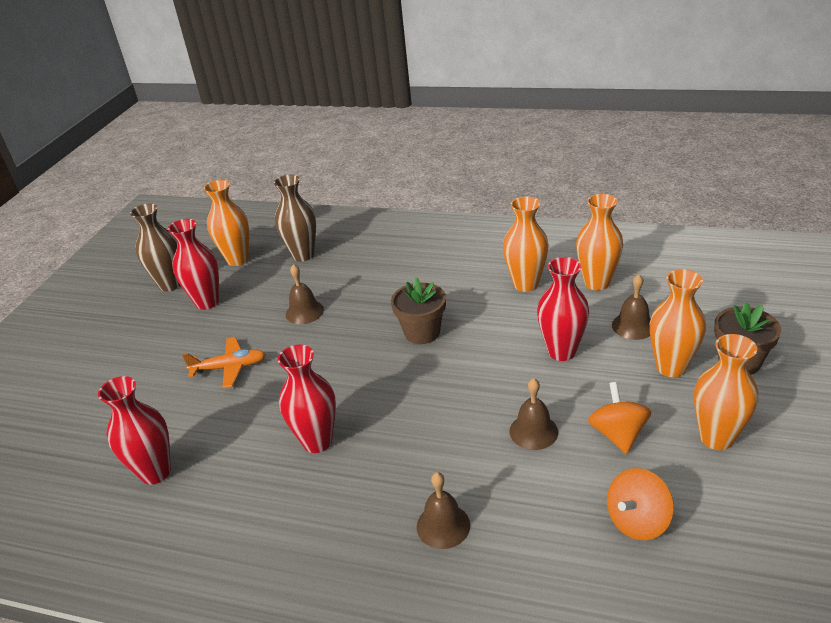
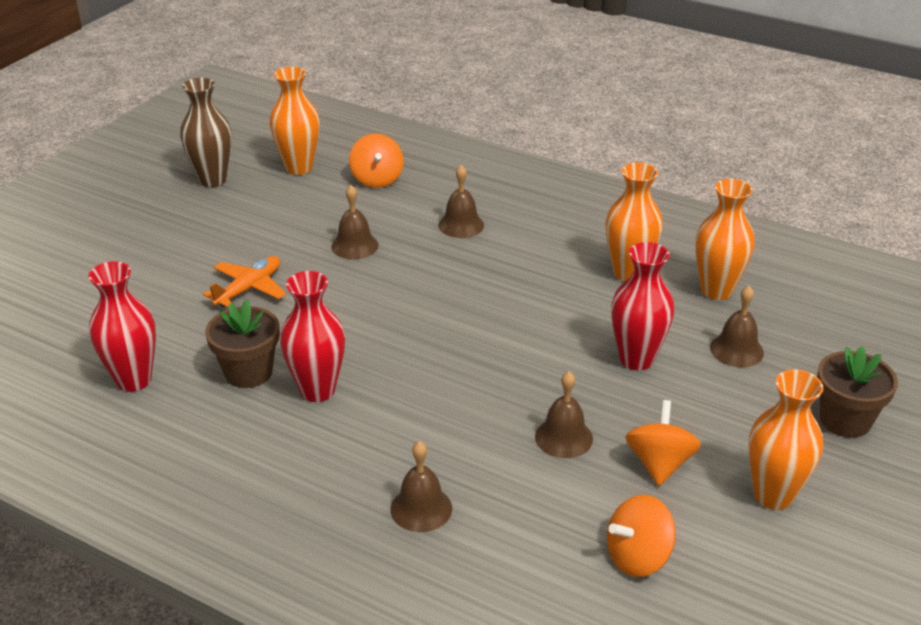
camera: 10 degrees right, 0 degrees up
red vase [168,219,219,310] -> none
orange plane [182,337,266,388] -> orange plane turned 60 degrees counterclockwise [203,256,286,308]
brown vase [274,175,316,262] -> orange spinning top [349,134,403,188]
brown flower pot [391,277,446,344] -> brown flower pot moved to [205,300,280,388]
orange vase [650,269,706,377] -> none
none -> brown bell [438,165,484,238]

